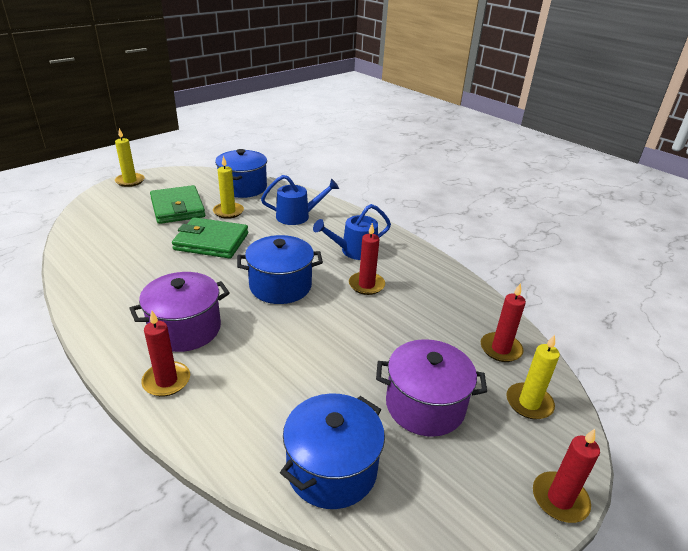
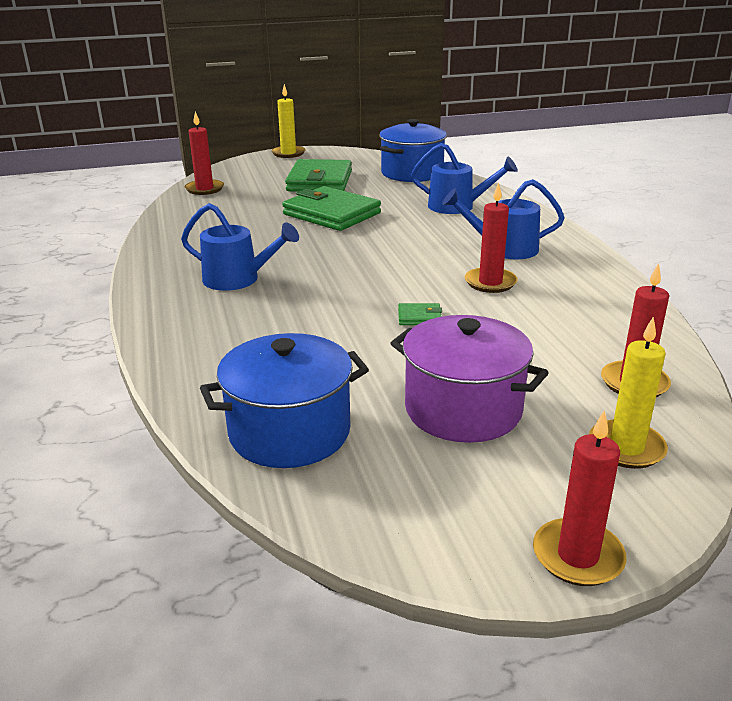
camera: 30 degrees right, 5 degrees down
purple pot [129,272,230,352] -> blue watering can [181,203,299,291]
red candle [141,311,190,397] -> red candle moved to [185,111,224,195]
yellow candle [213,156,244,219] -> none
blue pot [237,235,323,304] -> none
none -> green wallet [398,303,442,325]

